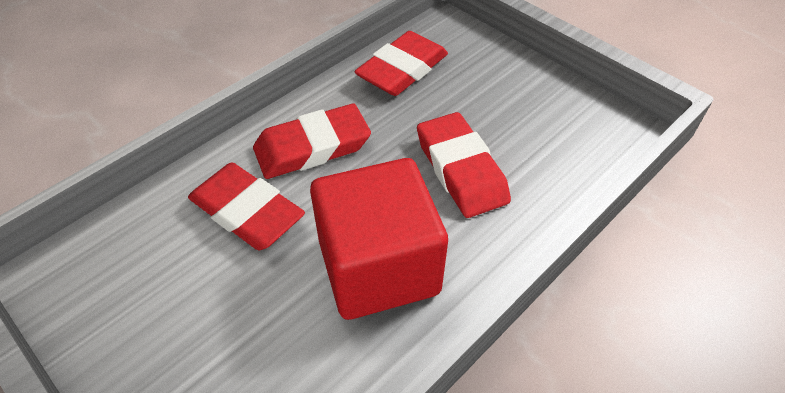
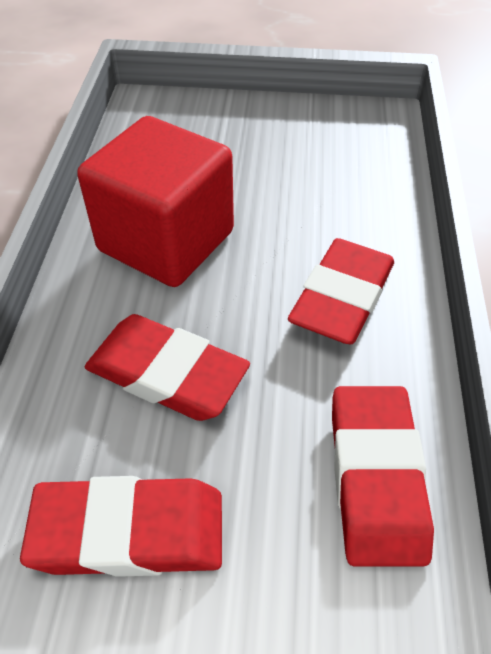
camera: 140 degrees right, 0 degrees up
red eraser [188,162,305,250] -> red eraser moved to [20,476,222,577]

